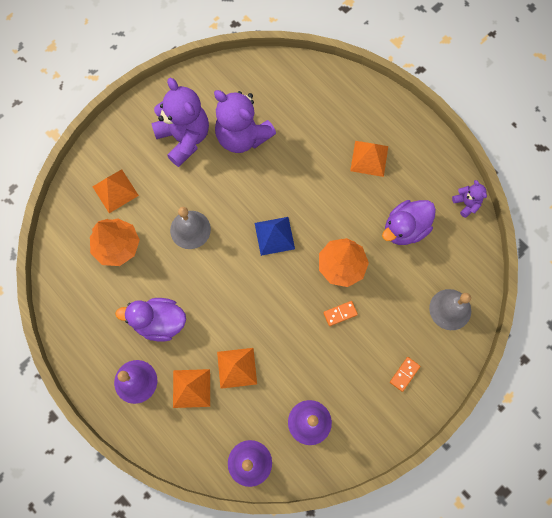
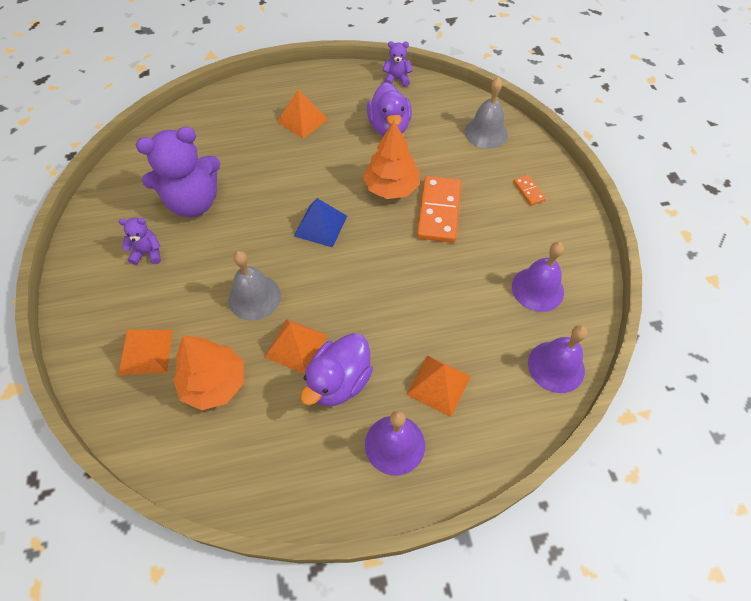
camera: 60 degrees left, 15 degrees down
purple teddy bear [151,78,209,167] -> purple teddy bear [119,218,161,265], size x0.46
orange pyramid [217,348,257,389] -> orange pyramid moved to [265,319,328,374]
orange domino [323,301,358,326] -> orange domino [417,176,461,243], size x2.13

